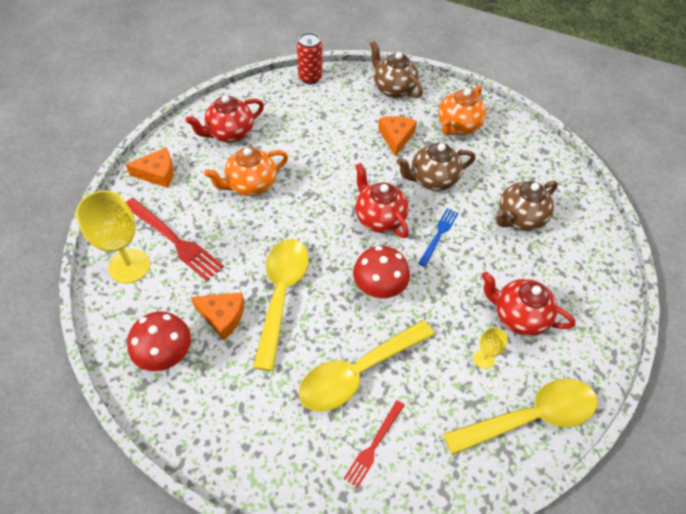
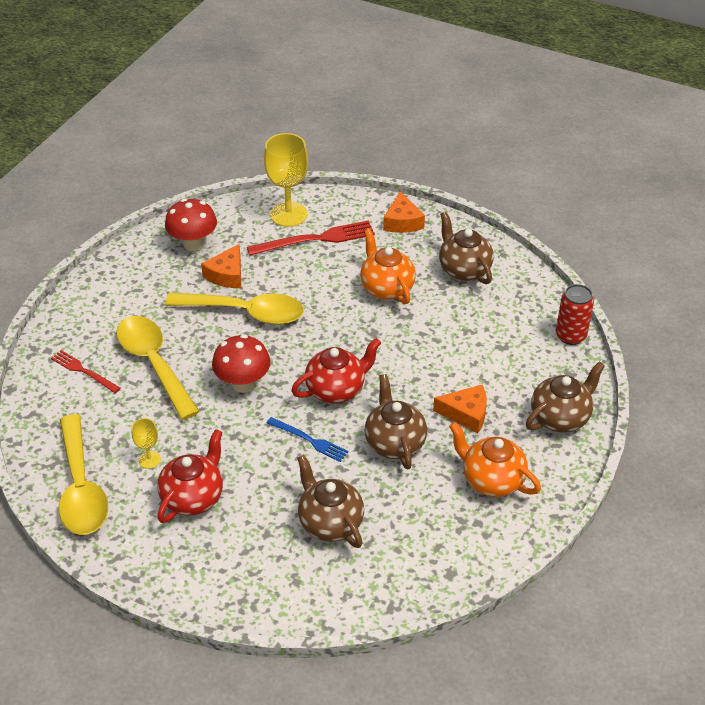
camera: 95 degrees right, 10 degrees down
red fork [126,198,224,281] -> red fork turned 150 degrees counterclockwise [247,221,375,256]
red teapot [185,95,264,142] -> brown teapot [439,212,494,284]

